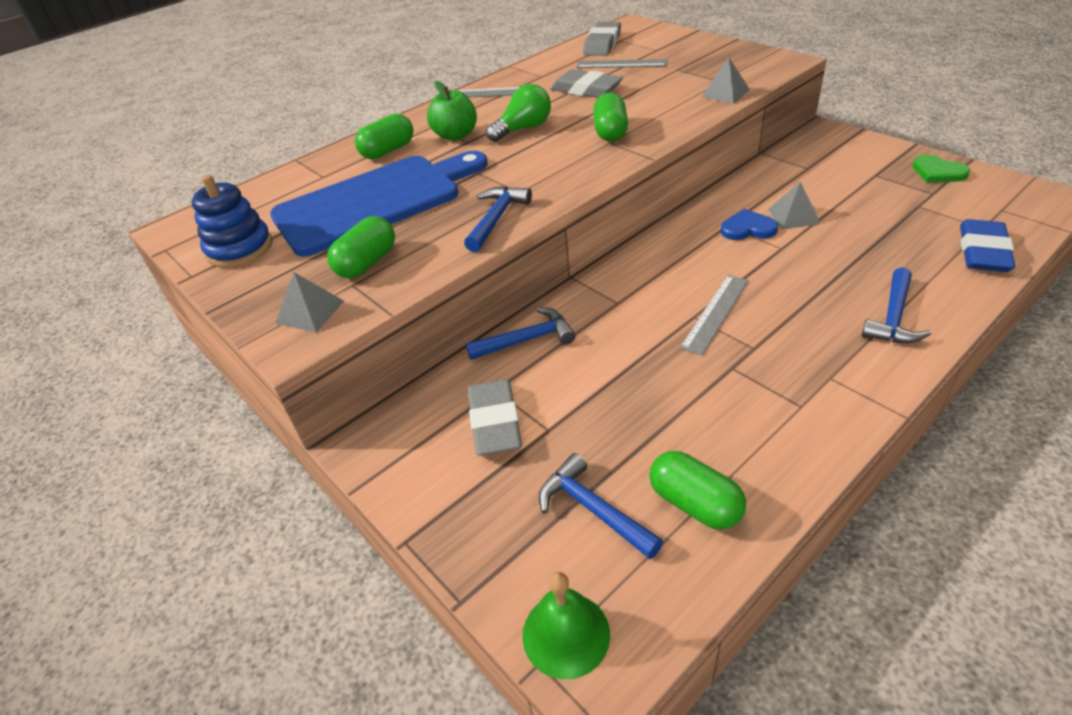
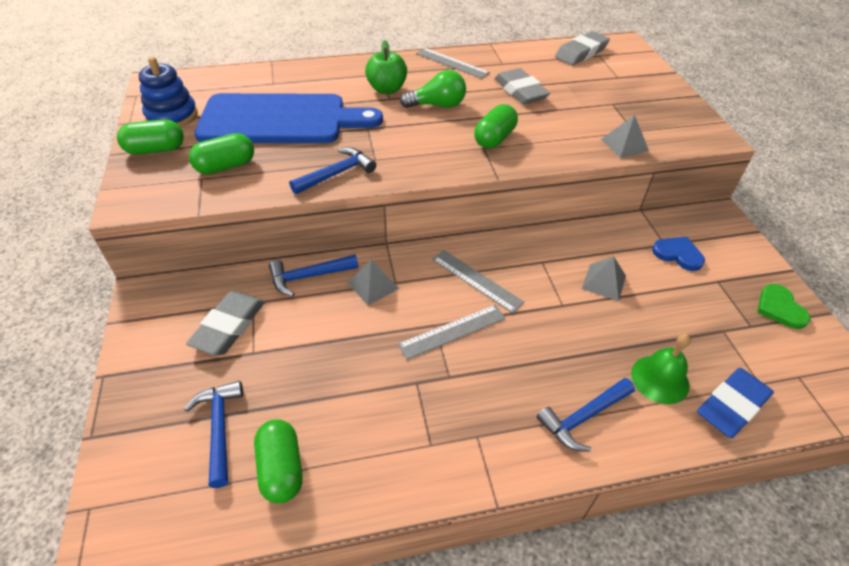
camera: 25 degrees right, 5 degrees up
grey pyramid [275,272,344,332] -> grey pyramid moved to [348,260,399,306]
green capsule [355,114,414,159] -> green capsule moved to [117,119,184,155]
blue hammer [465,307,576,360] -> blue hammer turned 150 degrees clockwise [269,254,358,296]
green bell [522,572,610,679] -> green bell moved to [631,333,691,404]
grey ruler [576,59,667,68] -> grey ruler moved to [432,250,525,313]
blue heart [721,209,778,240] -> blue heart moved to [652,237,705,271]

